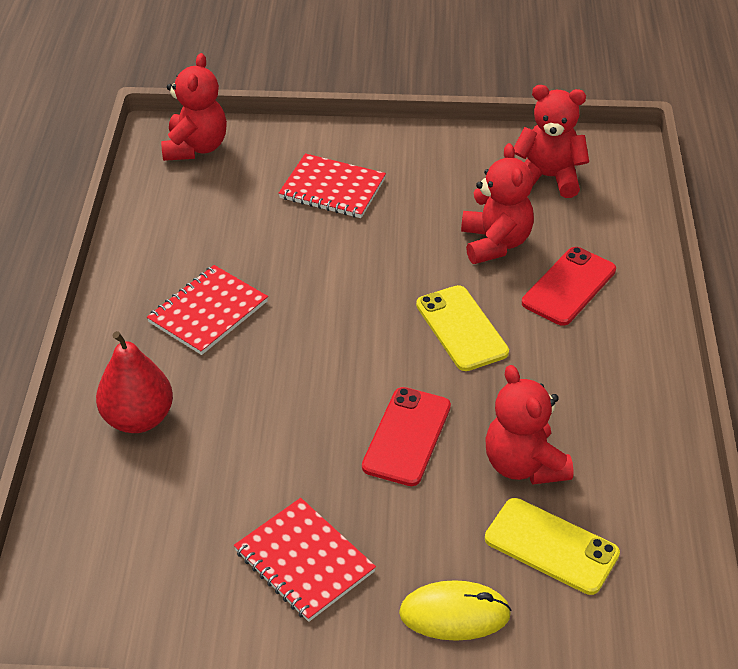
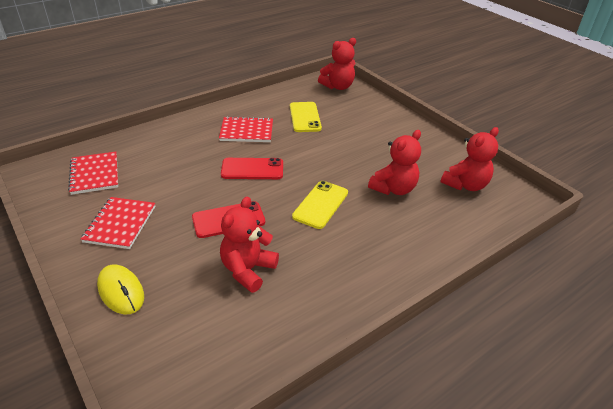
camera: 50 degrees right, 5 degrees down
red pear [96,331,173,433] -> none
red notebook [278,153,386,218] -> red notebook moved to [68,152,118,195]
yellow phone [485,498,620,595] -> yellow phone moved to [290,102,322,132]
red teddy bear [514,85,589,198] -> red teddy bear turned 75 degrees clockwise [441,127,499,191]
red phone [522,247,616,326] -> red phone moved to [221,158,283,179]

